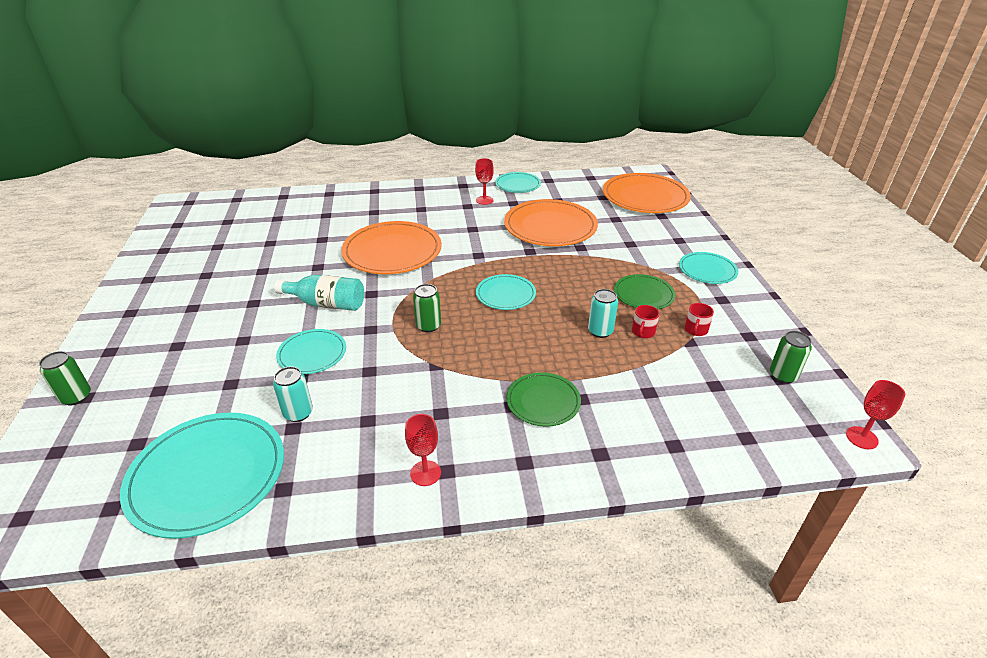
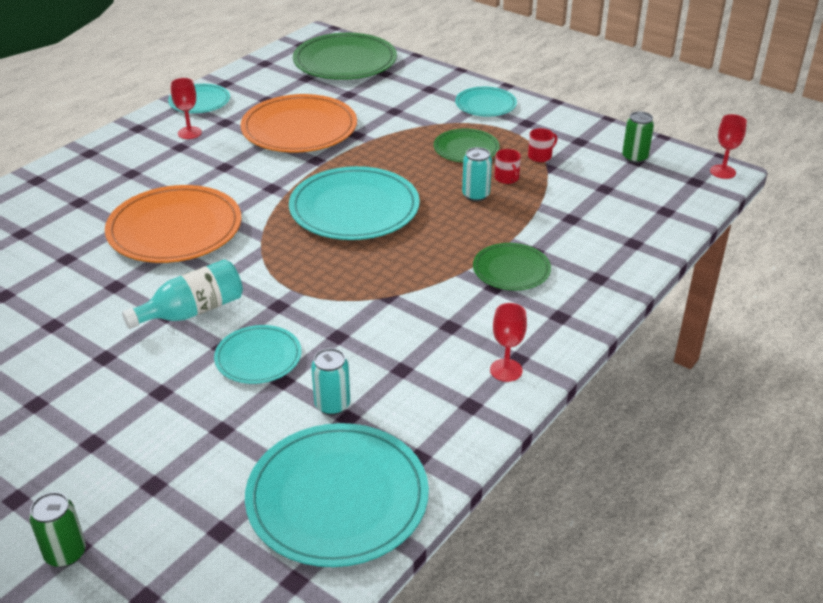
camera: 45 degrees left, 0 degrees up
green can [413,284,441,332] -> none
turquoise plate [476,274,536,310] -> turquoise plate [289,166,420,240], size x1.81
orange plate [603,173,691,213] -> green plate [293,33,397,80]
red mug [685,303,714,336] -> red mug turned 105 degrees counterclockwise [528,128,557,162]

